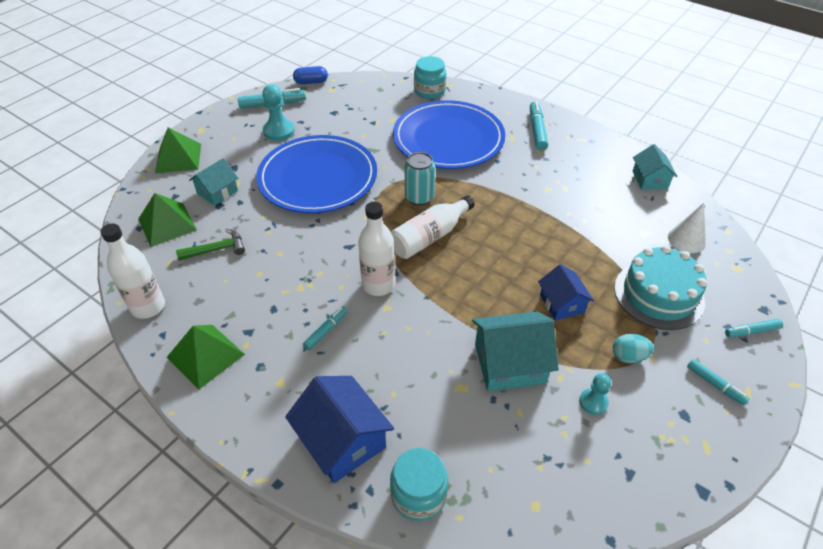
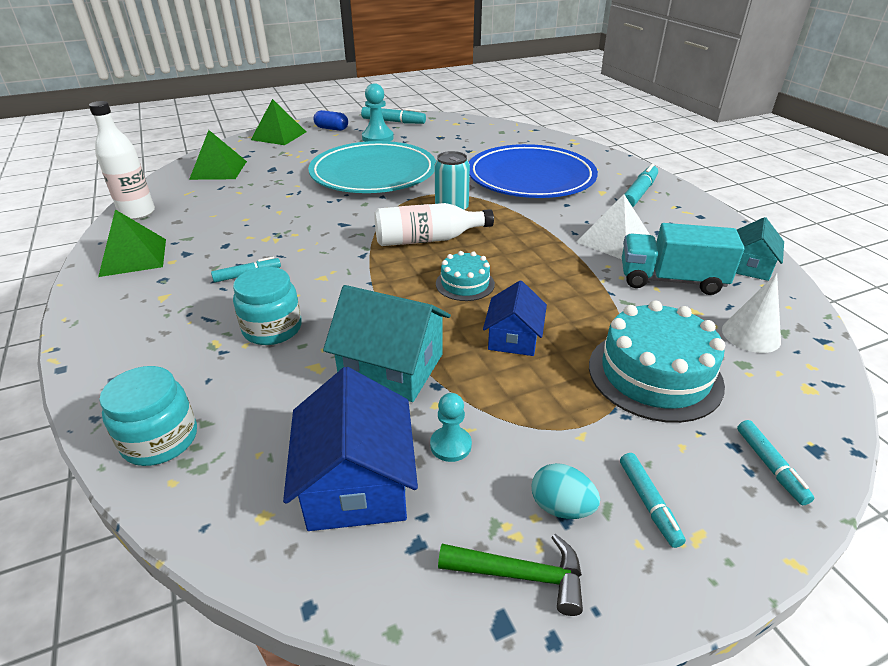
camera: 30 degrees right, 10 degrees down
green hammer [176,229,245,261] -> green hammer moved to [438,534,583,616]
turquoise house [189,158,238,206] -> none
blue plate [256,135,377,213] -> turquoise plate [308,141,436,193]
blue house [285,376,394,483] -> blue house moved to [283,367,418,531]
blue capsule [293,66,328,84] -> blue capsule moved to [313,110,348,131]
white bottle [358,202,395,296] -> none
turquoise jar [414,56,446,99] -> turquoise jar moved to [233,267,302,345]
turquoise egg [613,334,654,363] -> turquoise egg moved to [532,463,600,519]
turquoise marker [725,319,783,337] -> turquoise marker turned 120 degrees counterclockwise [737,420,814,505]
none -> turquoise cake [436,251,495,301]
none -> white pyramid [576,194,650,259]
none -> turquoise truck [622,223,744,295]

